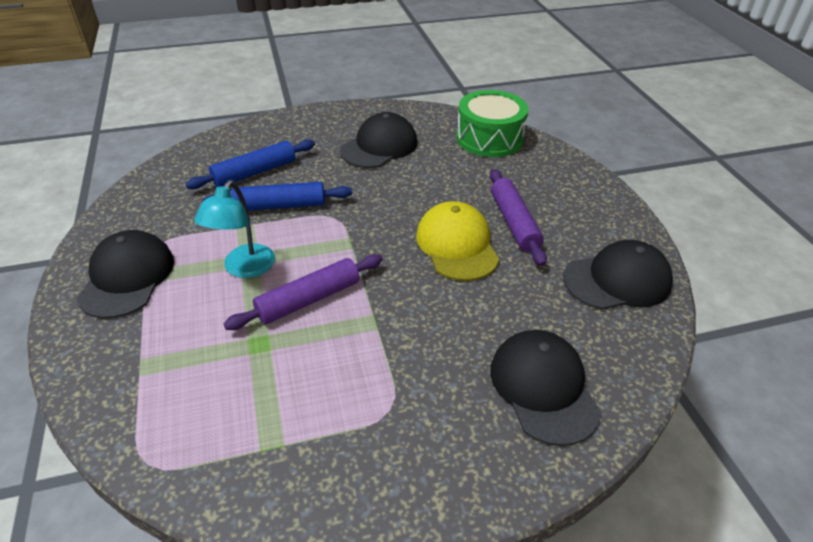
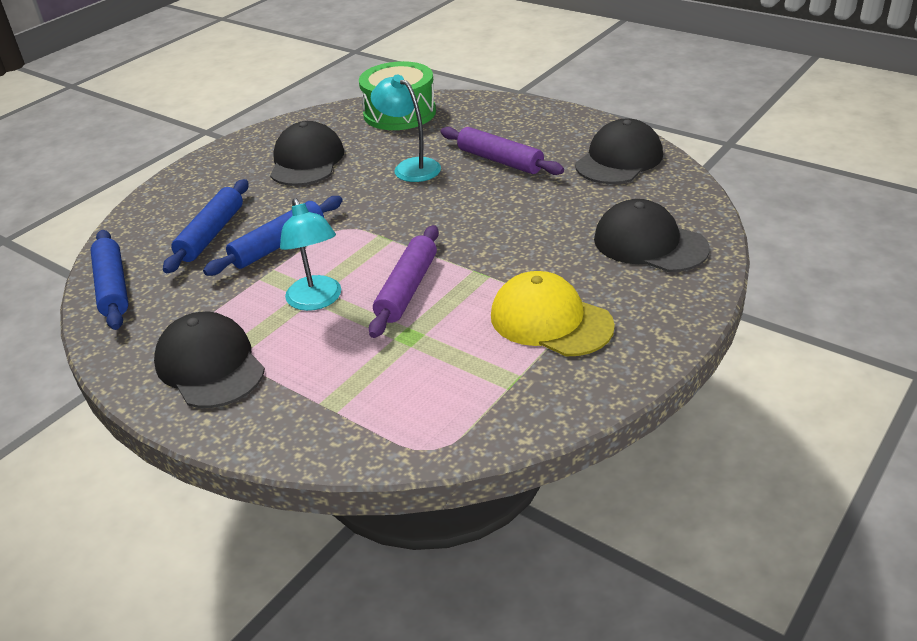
camera: 35 degrees left, 5 degrees down
yellow cap [416,201,499,281] -> yellow cap moved to [491,271,615,356]
none -> blue rolling pin [90,230,129,330]
none -> turquoise lamp [371,75,441,182]

